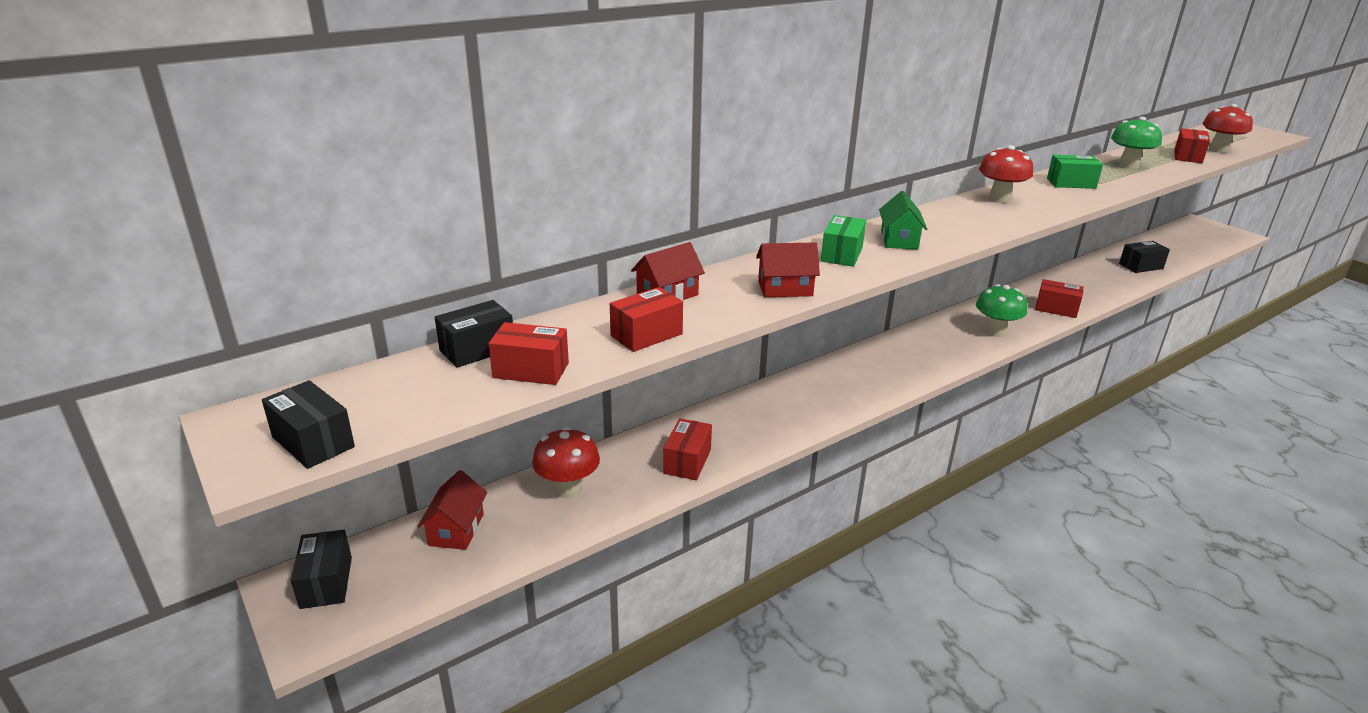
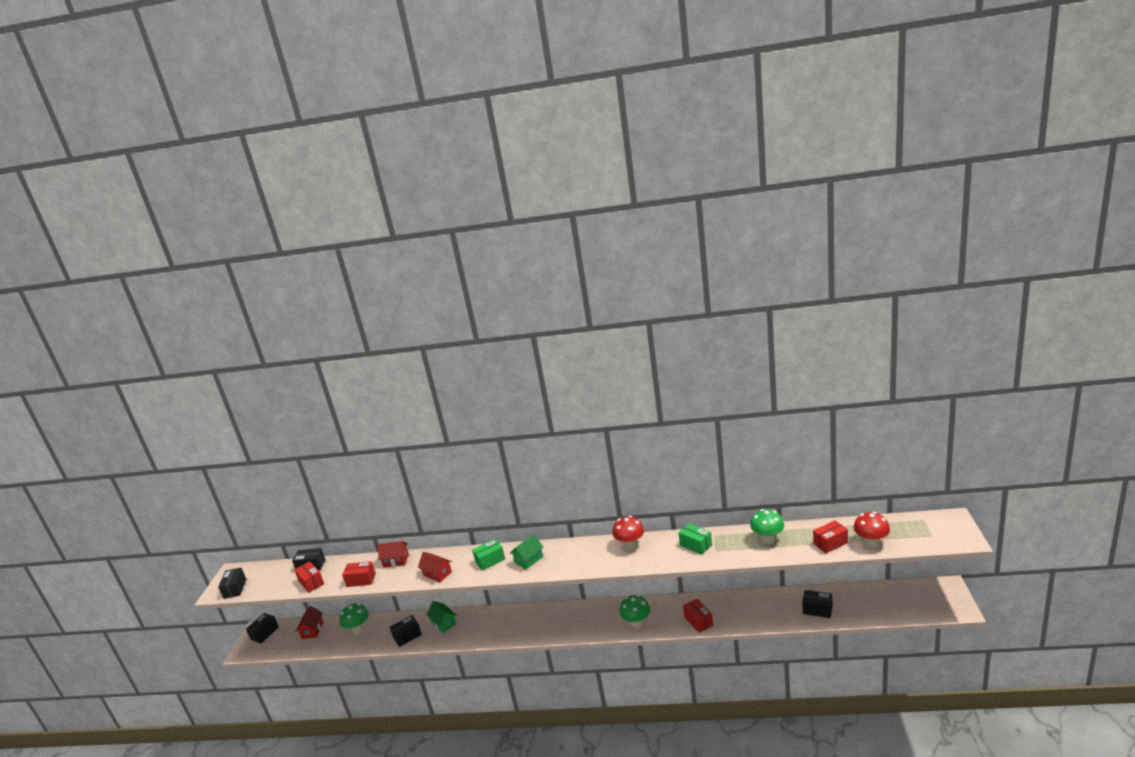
camera: 45 degrees right, 5 degrees down
red house [417,470,487,550] -> red house turned 45 degrees counterclockwise [296,606,323,639]
red mushroom [532,427,600,499] -> green mushroom [340,603,369,634]
red box [663,418,712,480] -> black box [390,615,422,647]
none -> green house [427,601,456,633]

